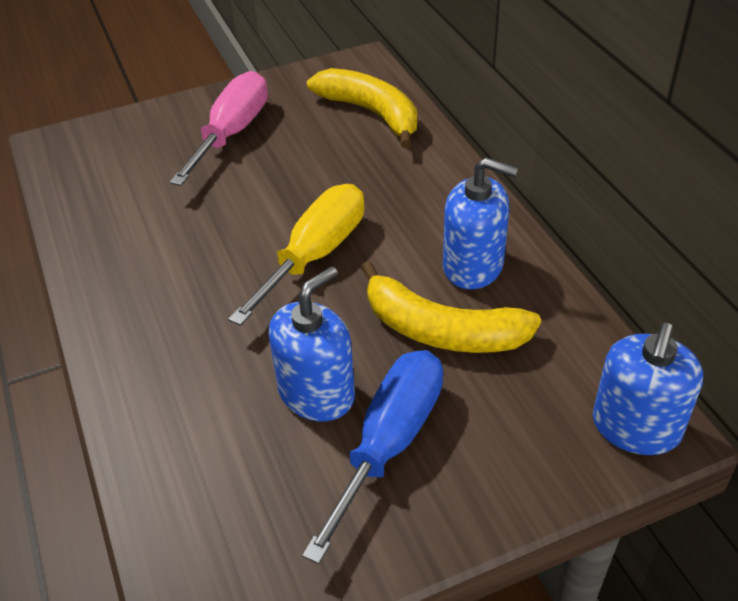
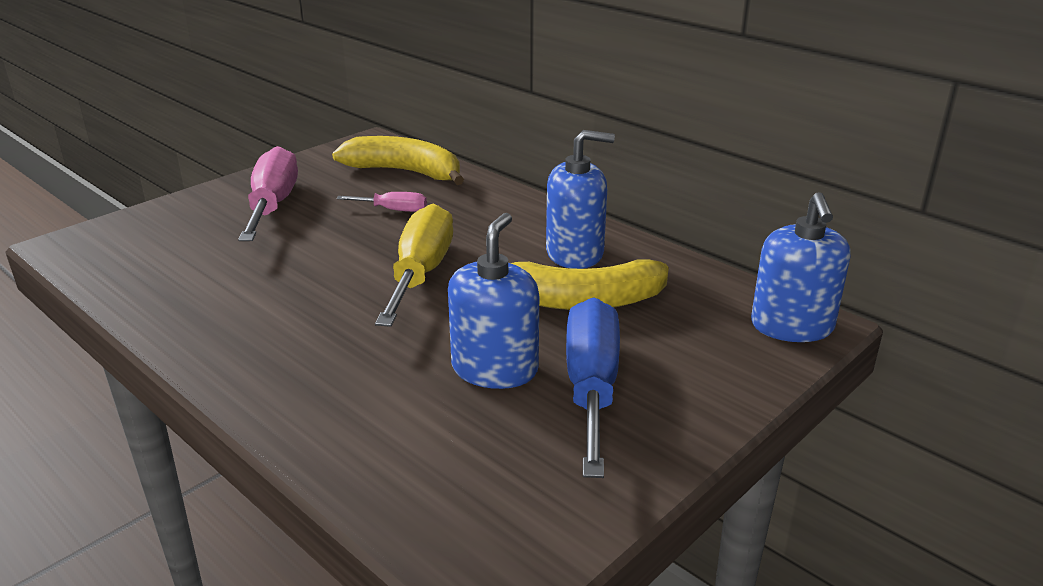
camera: 25 degrees left, 15 degrees down
none -> pink screwdriver [337,192,427,212]

